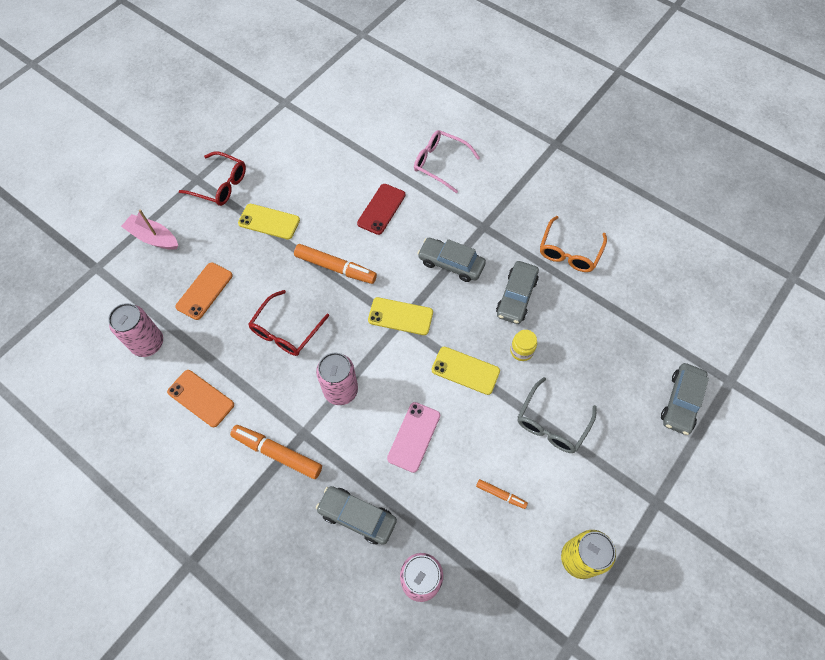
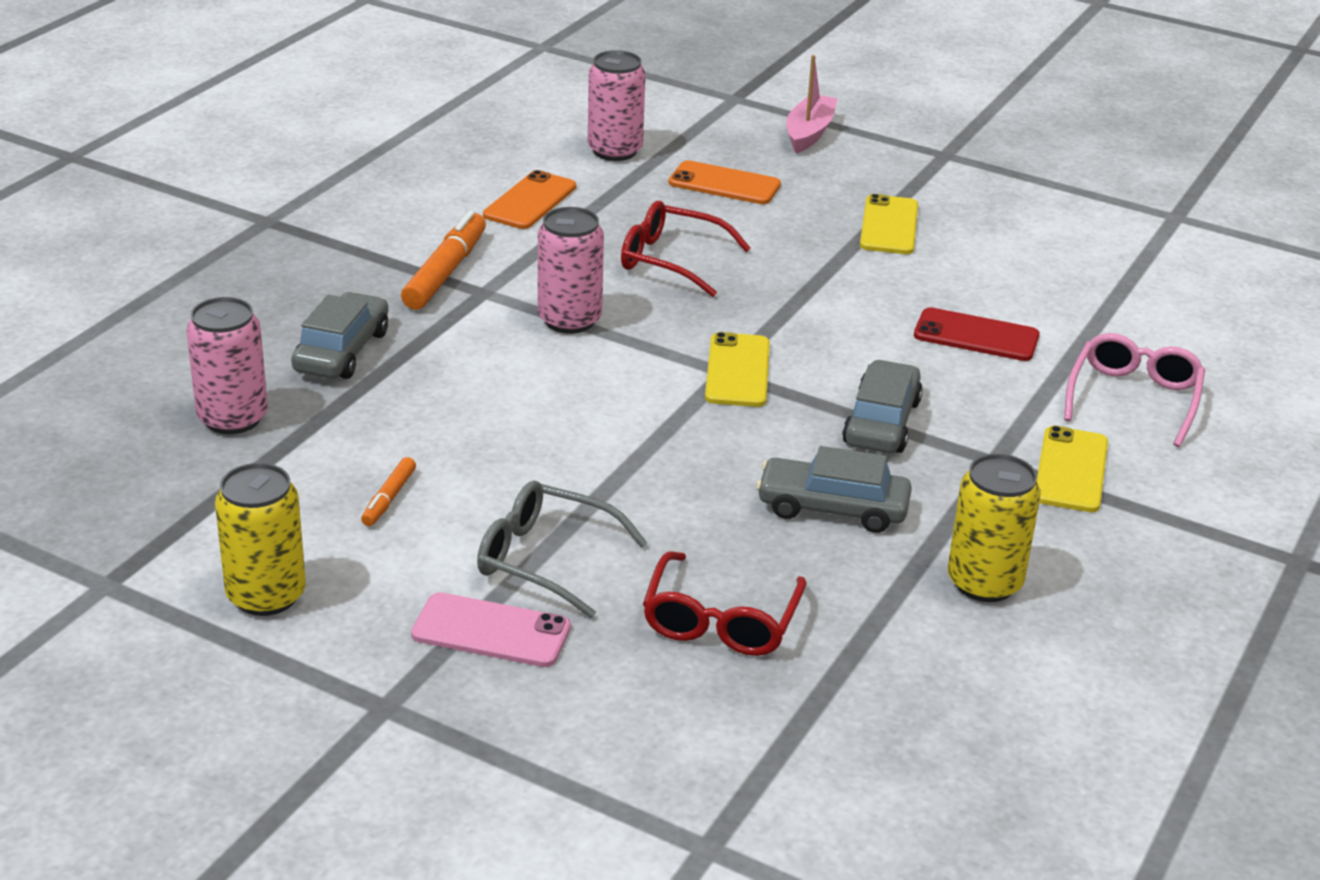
camera: 80 degrees right, 30 degrees down
red glasses [179,151,246,206] -> red glasses moved to [643,551,807,656]
orange marker [294,244,377,284] -> none
pink phone [387,402,440,473] -> pink phone moved to [411,592,571,667]
yellow phone [432,347,500,395] -> yellow phone moved to [1036,426,1108,512]
yellow jar [510,330,537,361] -> none
orange glasses [540,216,607,272] -> yellow can [948,454,1041,602]
grey car [661,363,709,435] -> none

